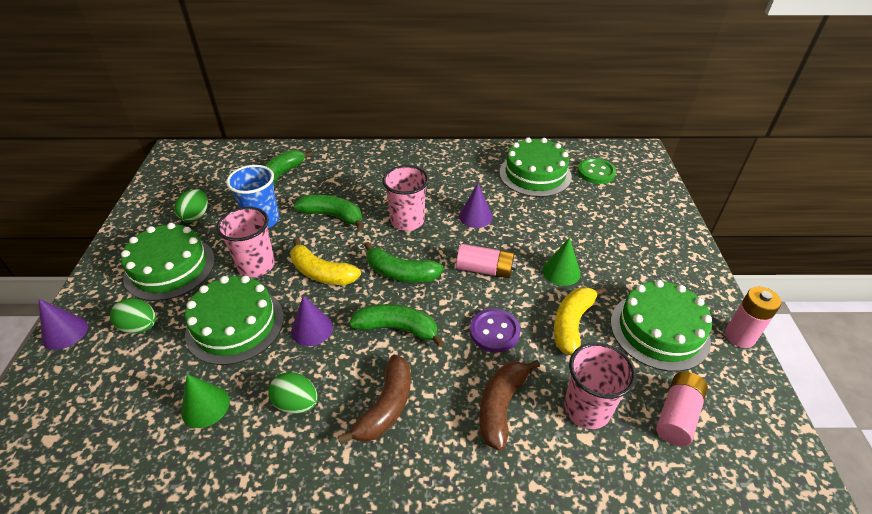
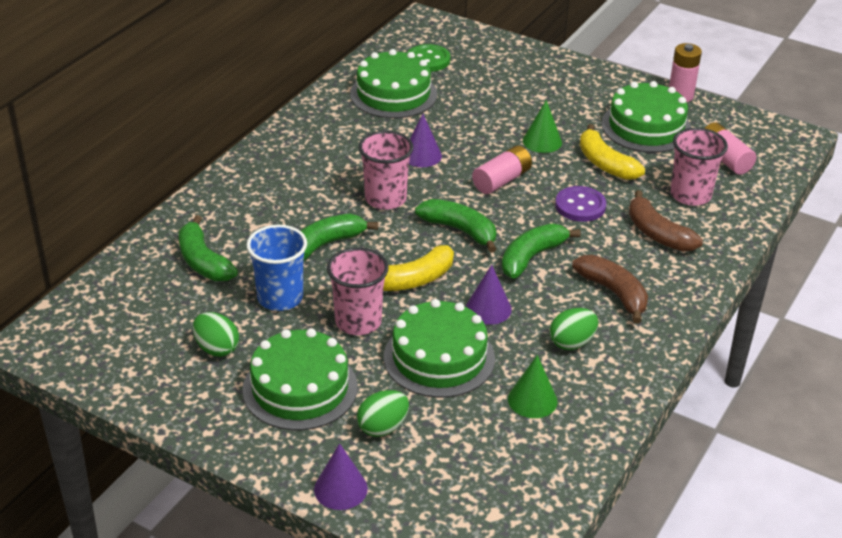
camera: 60 degrees left, 5 degrees down
green banana [364,242,444,283] -> green banana turned 105 degrees counterclockwise [415,199,496,253]

